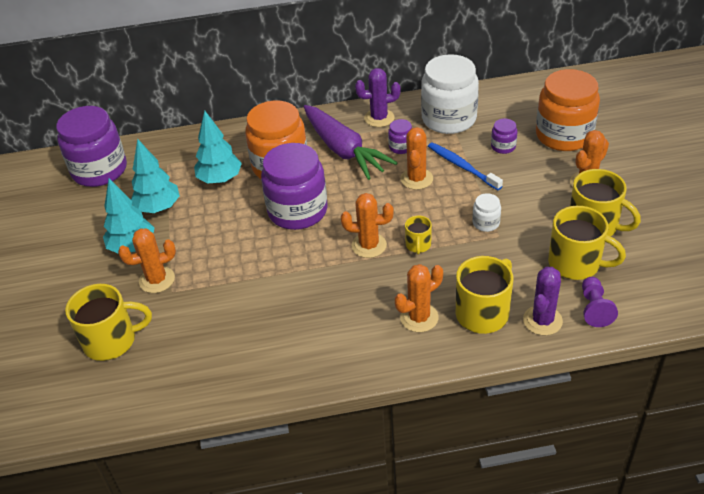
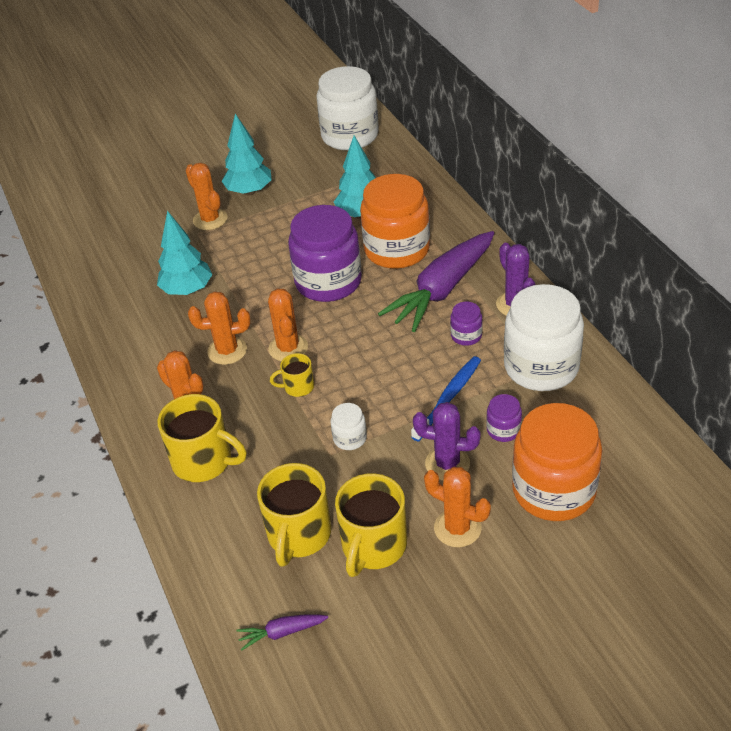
camera: 75 degrees right, 0 degrees up
purple jar [56,106,127,187] -> white jar [316,66,379,150]
yellow mug [65,284,152,361] -> none
turquoise tree [131,139,180,213] -> turquoise tree moved to [157,211,212,295]
orange cactus [400,127,433,190] -> orange cactus moved to [188,291,250,365]
purple cactus [523,267,563,335] -> purple cactus moved to [413,402,481,481]
purple pawn [582,277,618,327] -> none
none -> purple carrot [236,614,328,651]

